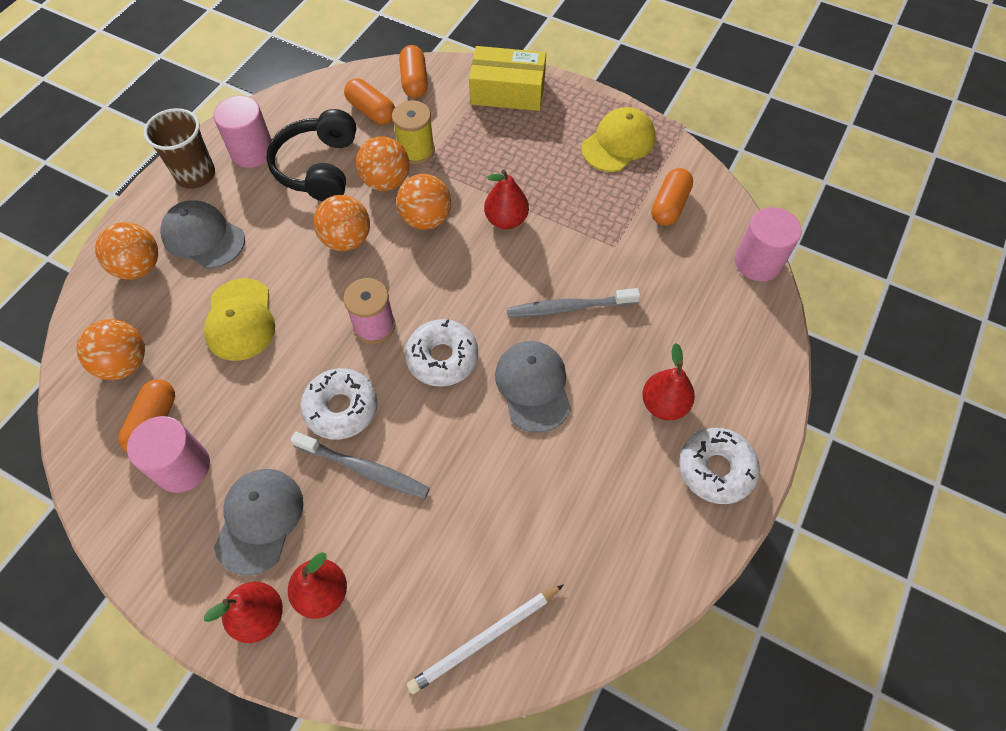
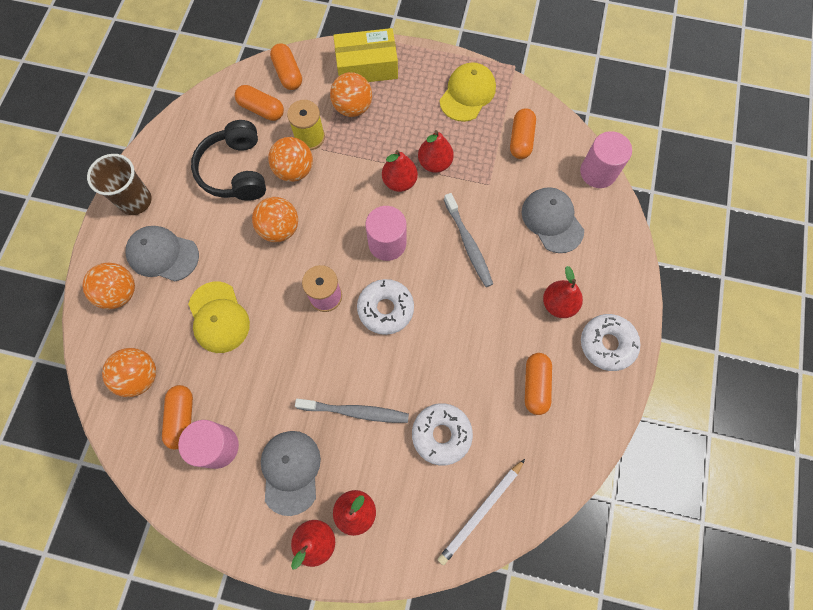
camera: 15 degrees left, 10 degrees up
pink cylinder [213,96,272,168] -> pink cylinder moved to [365,206,406,261]
white donut [300,368,377,440] -> white donut moved to [412,403,473,465]
orange ball [396,174,451,230] -> orange ball moved to [330,72,372,117]
grey cap [495,341,571,433] -> grey cap moved to [522,187,584,253]
grey toothbrush [507,288,640,317] -> grey toothbrush turned 90 degrees counterclockwise [444,193,493,287]
none -> red pear [418,130,454,173]
none -> orange capsule [525,353,552,415]

